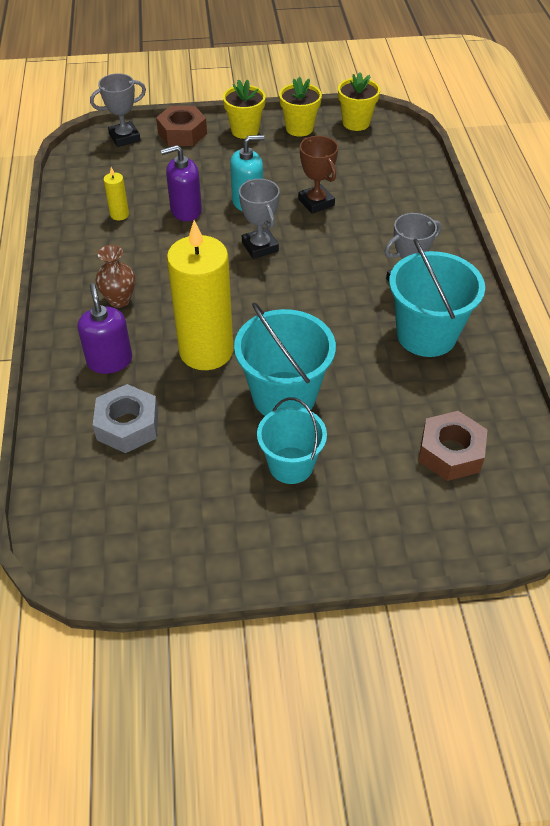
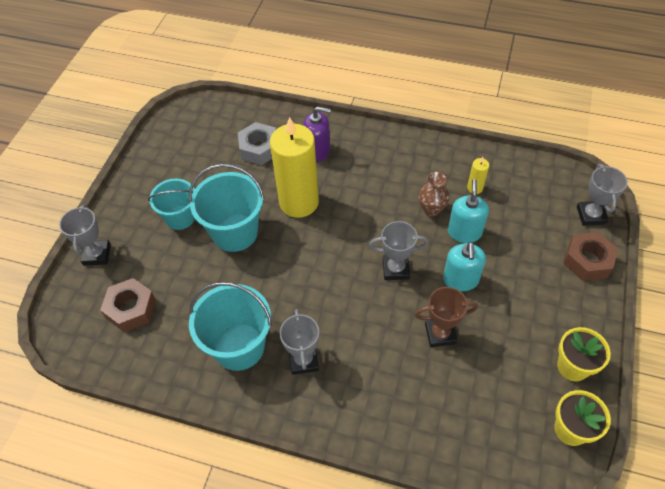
camera: 115 degrees right, 5 degrees up
brown vase [96,245,135,307] -> brown vase moved to [419,172,450,216]
purple soap dispenser [161,145,202,221] -> turquoise soap dispenser [448,179,489,243]
yellow flower pot [223,79,266,139] -> none
none -> grey trophy [59,204,111,266]

